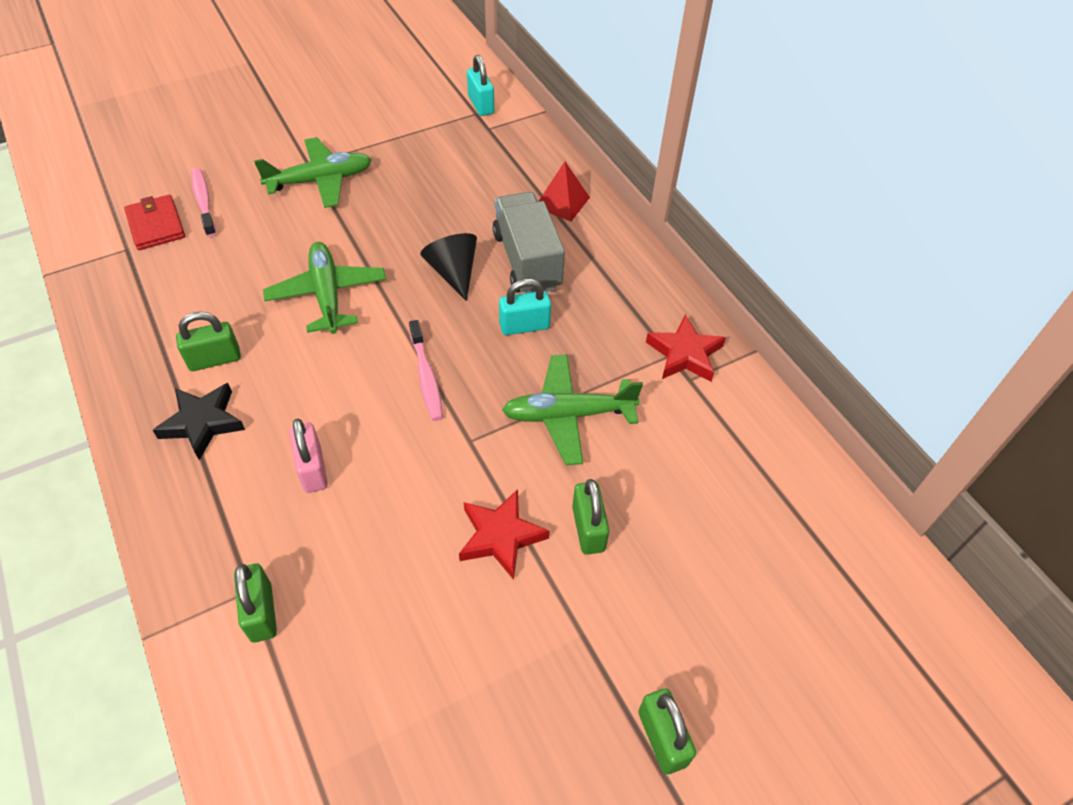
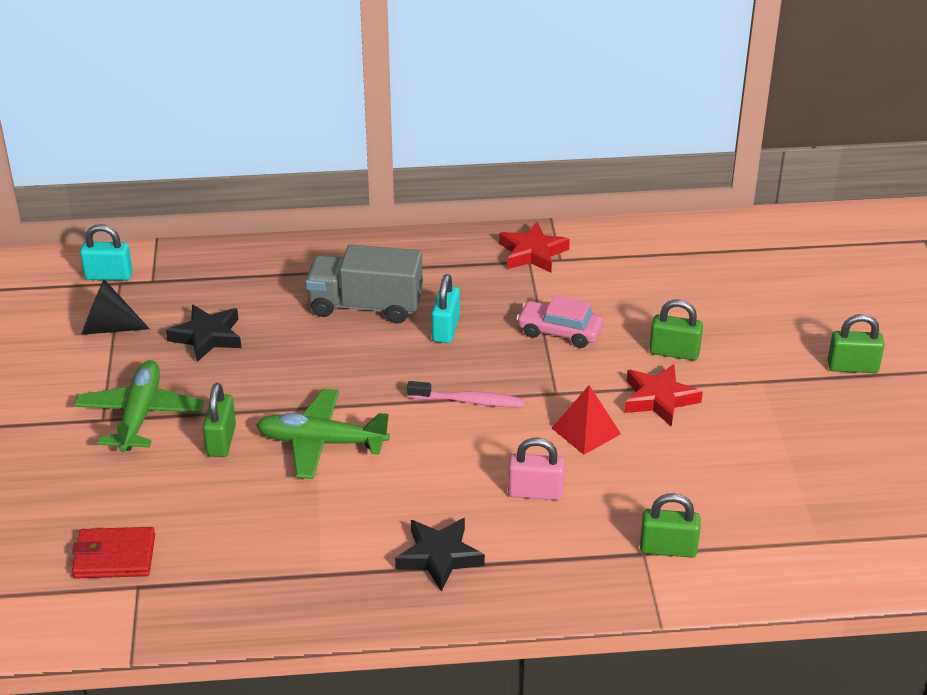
camera: 65 degrees left, 15 degrees down
green padlock [176,312,241,371] -> green padlock moved to [203,383,236,457]
pink toothbrush [191,168,216,237] -> none
black cone [420,233,477,301] -> black cone moved to [81,279,150,335]
green plane [502,354,643,465] -> pink car [516,295,603,348]
red pyramid [538,161,590,221] -> red pyramid moved to [552,385,621,455]
none -> black star [166,305,241,362]

